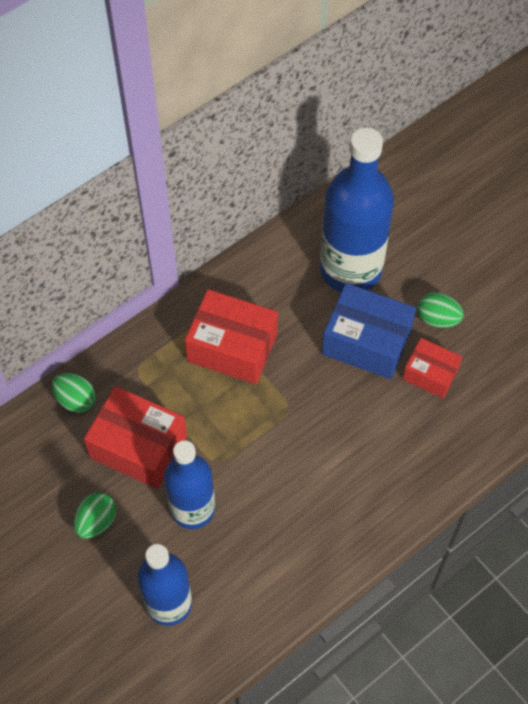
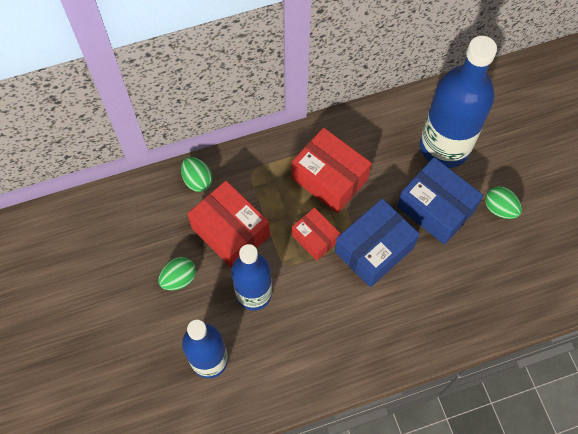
camera: 20 degrees right, 5 degrees up
red box [403,338,462,398] -> red box moved to [292,207,340,261]
none -> blue box [335,198,420,287]

